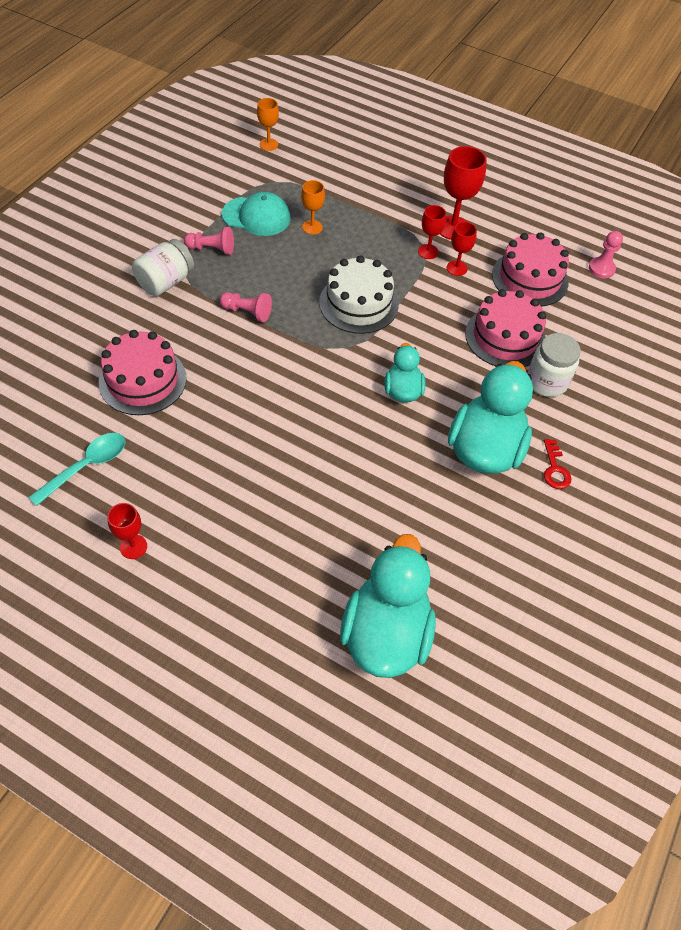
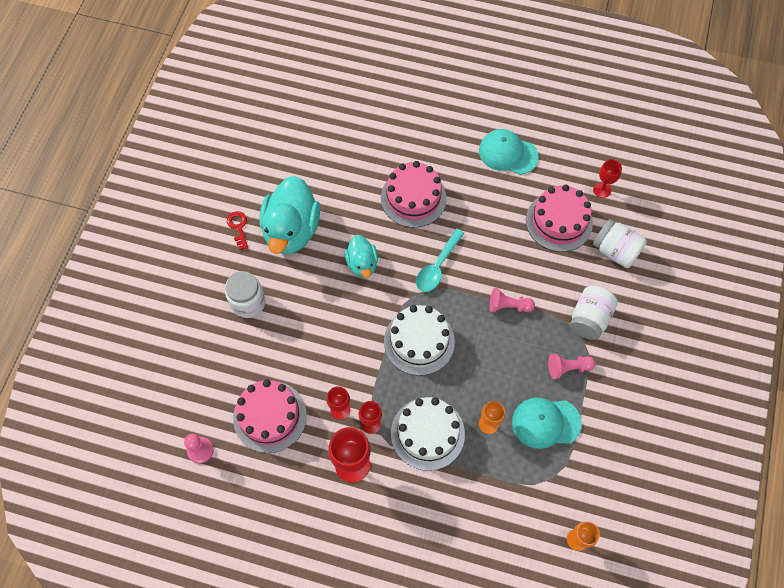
camera: 170 degrees right, 10 degrees up
turquoise spoon [29,433,125,506] -> turquoise spoon moved to [416,229,465,292]
red goblet [107,503,147,559] -> red goblet moved to [593,159,622,198]
turquoise duck [340,534,436,678] -> none
pink cake [465,289,546,367] -> pink cake moved to [381,161,447,228]
none -> white cake [391,397,465,471]
none -> turquoise cap [479,129,539,175]
none -> white jar [593,219,647,268]

